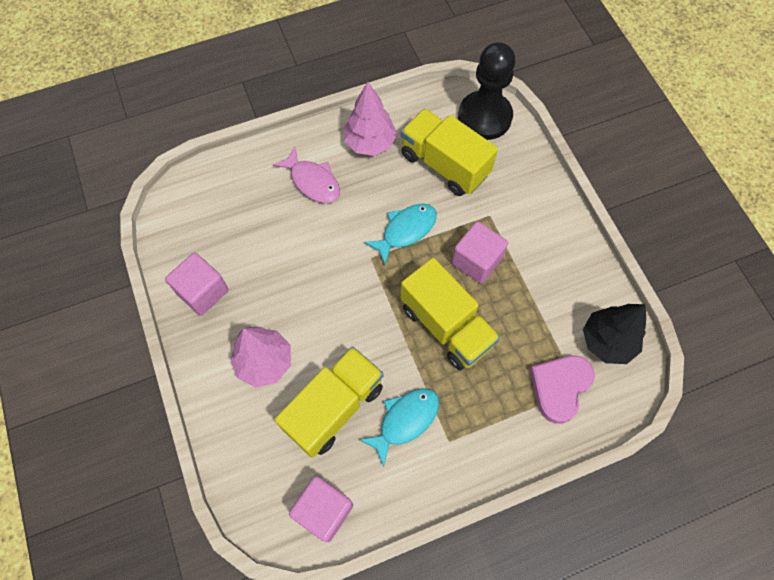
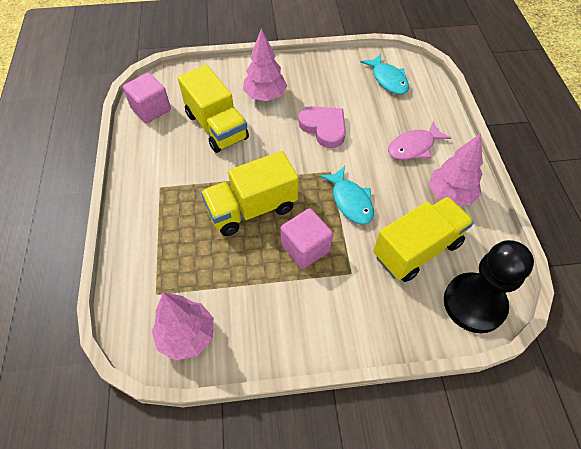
camera: 105 degrees right, 10 degrees down
pink cube [165,253,229,316] -> none
turquoise fish [359,388,439,467] -> turquoise fish moved to [360,54,409,95]
pink heart [530,355,595,424] -> pink heart moved to [298,106,346,148]
black tree [583,304,646,364] -> pink tree [152,292,214,361]

